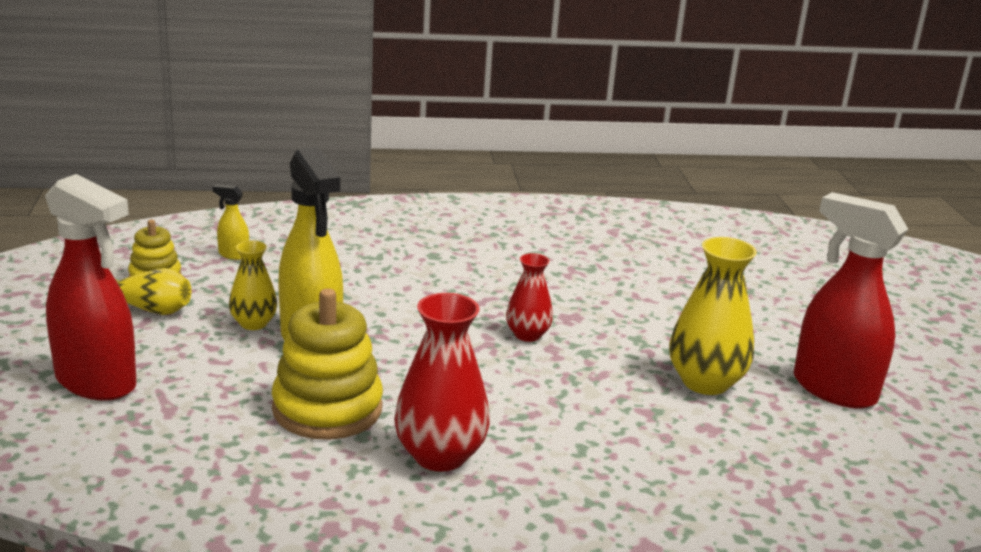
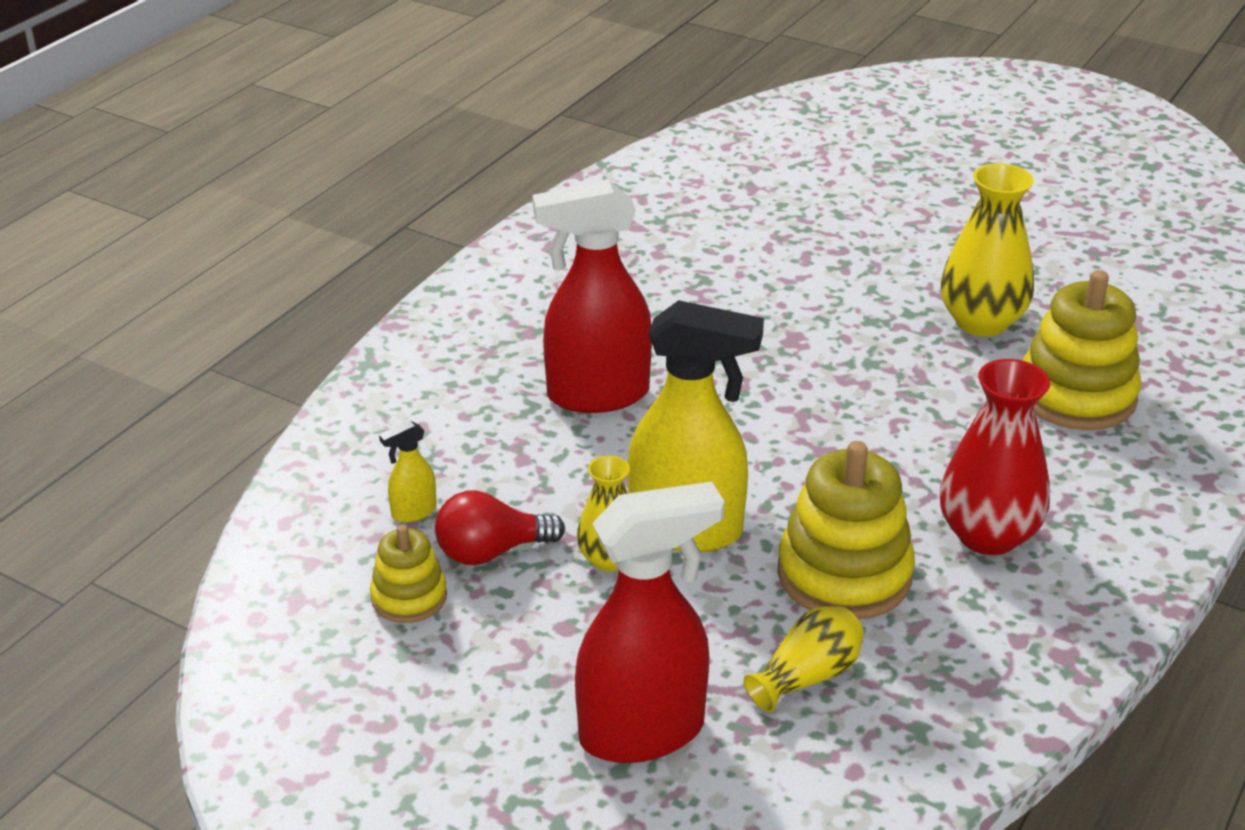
camera: 50 degrees left, 10 degrees up
yellow vase [115,268,191,315] -> yellow vase moved to [744,607,864,712]
red vase [506,253,553,342] -> none
red spray bottle [794,192,908,409] -> red spray bottle moved to [532,180,652,413]
none -> red light bulb [435,490,565,565]
none -> yellow stacking toy [1022,270,1141,430]

